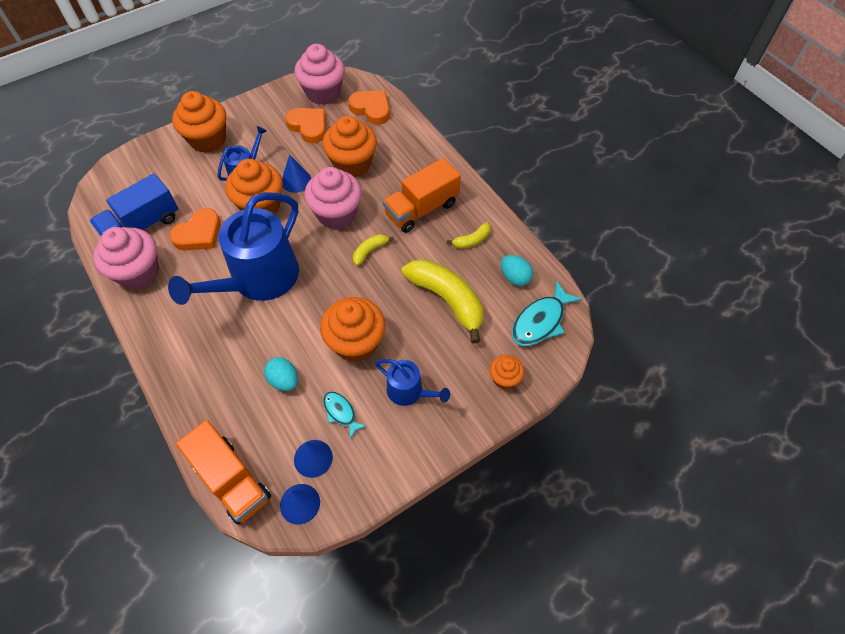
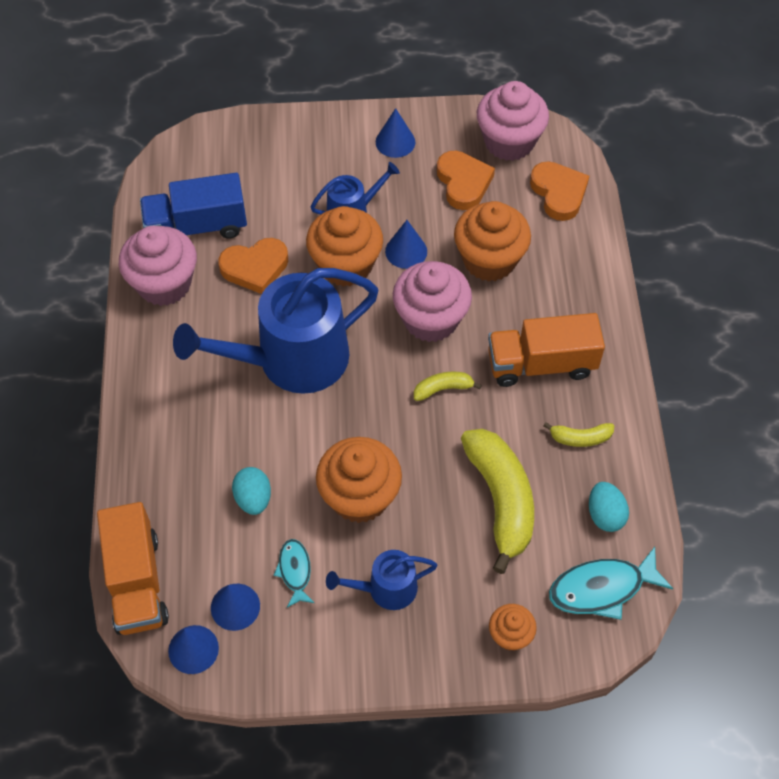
camera: 30 degrees right, 0 degrees up
orange cupcake [172,91,226,153] -> none
blue watering can [375,359,450,406] -> blue watering can turned 105 degrees clockwise [326,550,437,610]
none -> blue cone [376,108,415,158]

